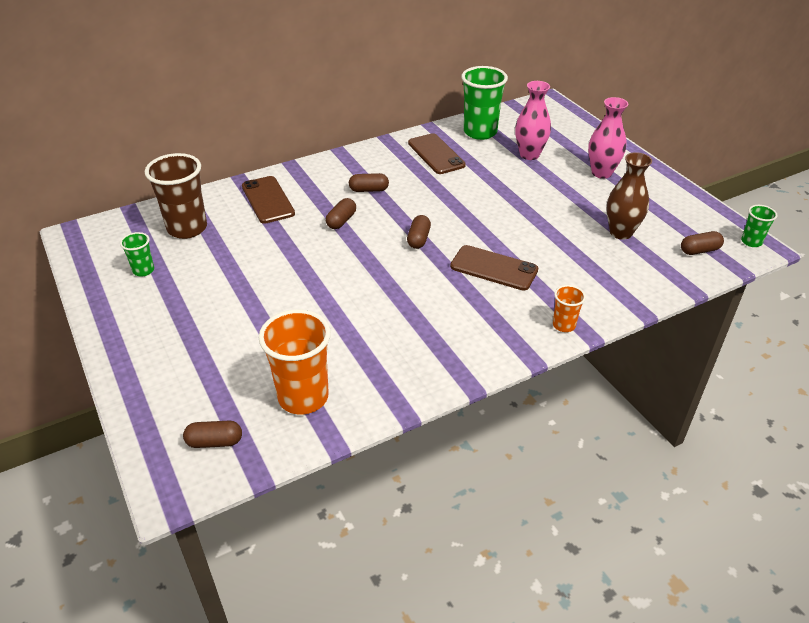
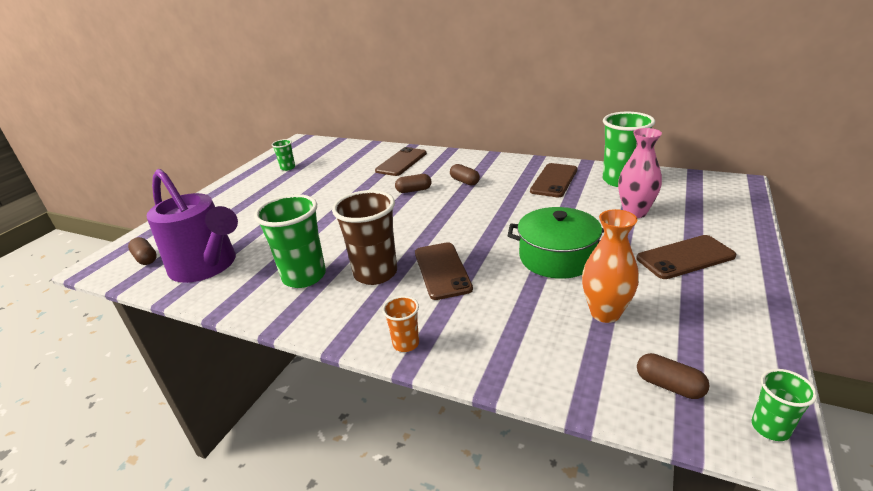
camera: 55 degrees right, 10 degrees down
brown cup [145,153,207,239] -> brown cup moved to [332,190,397,285]
orange cup [259,309,331,415] -> purple watering can [146,169,238,283]
brown capsule [407,215,431,249] -> none
pink vase [588,97,628,179] -> brown phone [636,235,737,279]
brown vase [606,152,652,240] -> orange vase [582,209,639,323]
none -> green cup [254,194,326,288]
none -> green pot [508,207,604,279]

